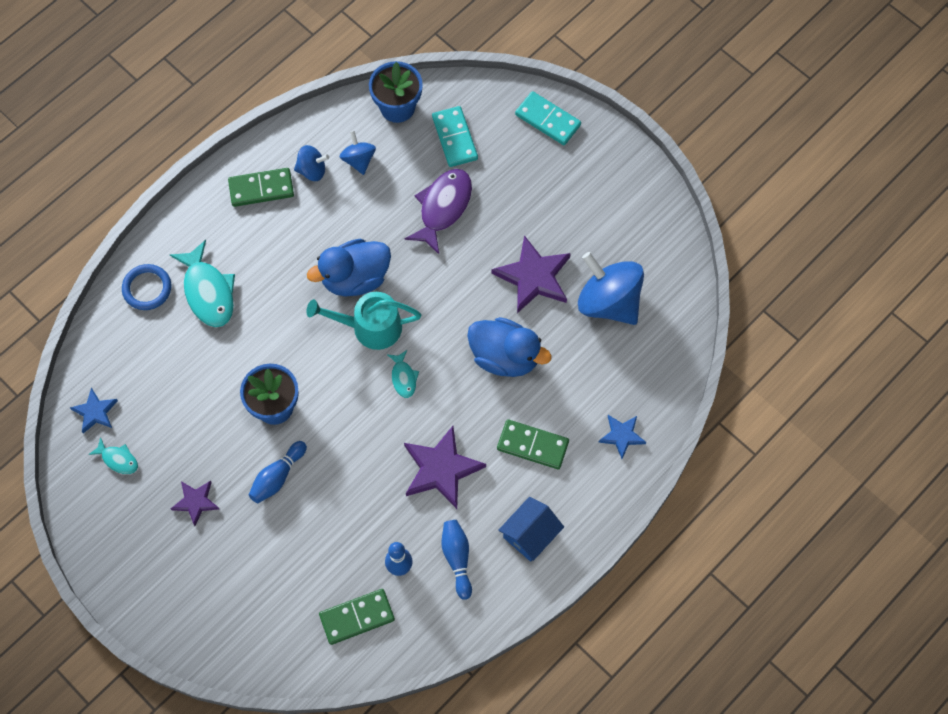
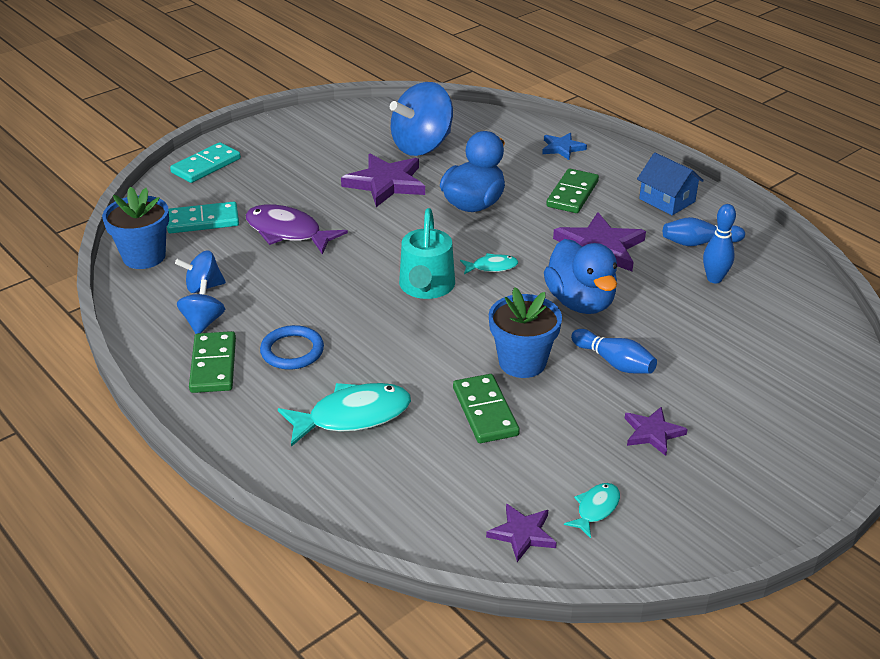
camera: 85 degrees left, 30 degrees down
blue star [70,388,118,433] -> purple star [486,503,557,562]
blue ring [122,264,171,310] -> blue ring moved to [260,325,324,370]
blue duck [307,239,391,296] -> blue duck moved to [544,239,617,314]
green domino [319,589,395,645] -> green domino moved to [453,374,520,443]

